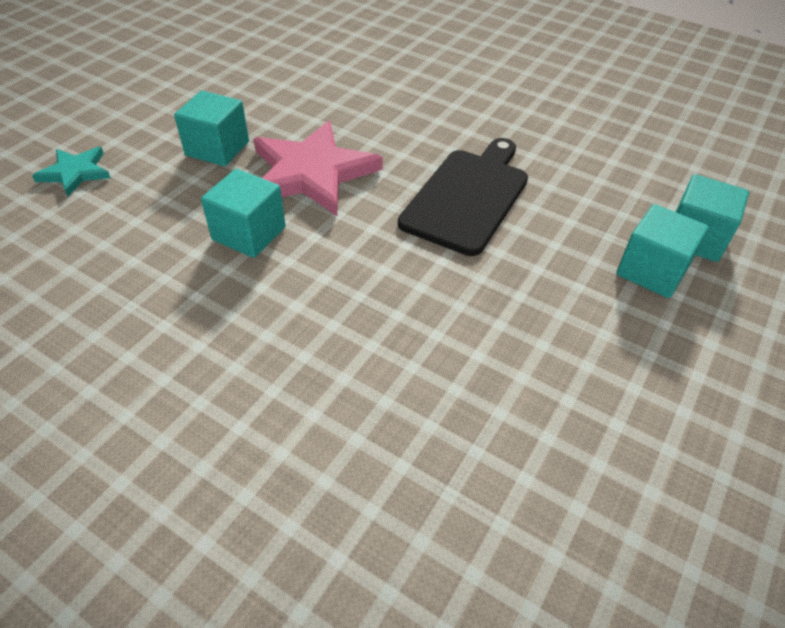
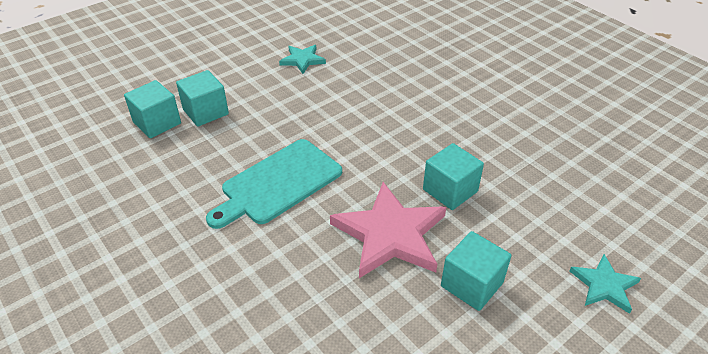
camera: 160 degrees left, 5 degrees down
black cutting board [398,138,528,256] -> turquoise cutting board [206,139,342,229]
none -> turquoise star [279,45,326,74]

